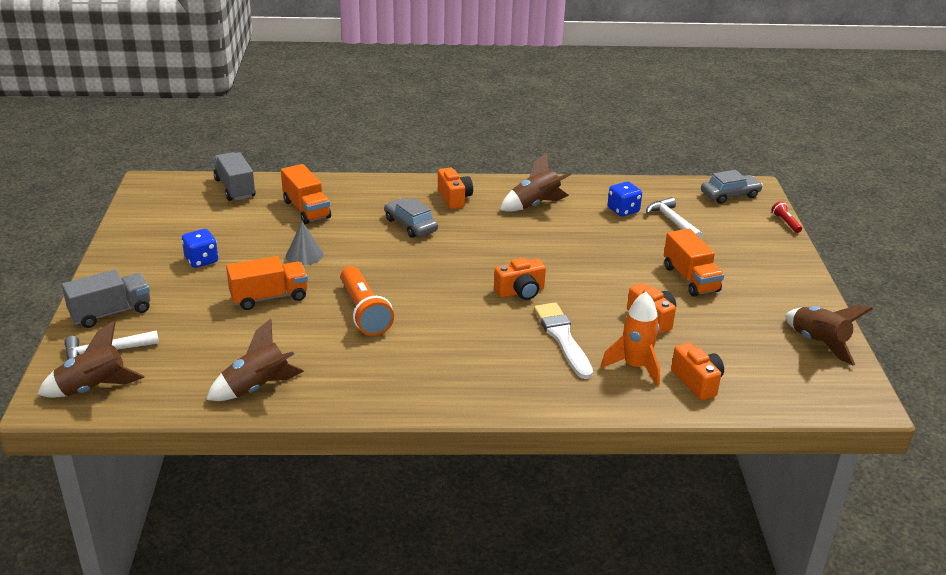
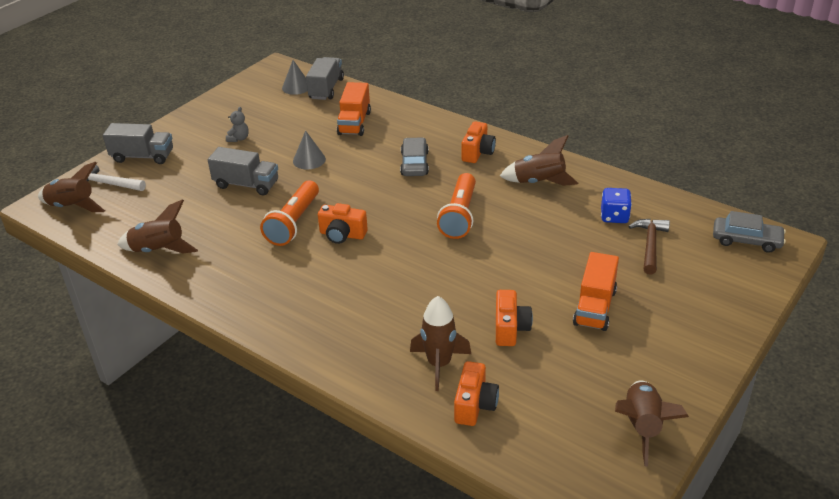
camera: 40 degrees right, 5 degrees up
blue dice [182,229,218,268] -> grey teddy bear [226,107,249,142]
orange truck [226,256,308,310] -> grey truck [208,147,278,196]
orange camera [494,258,546,300] -> orange camera moved to [318,203,368,244]
white brush [534,303,593,379] -> none
orange rocket [601,292,660,386] -> brown rocket [410,296,471,391]
white hammer [646,197,703,239] -> brown hammer [628,219,670,275]
red flashlight [772,201,802,233] -> none
none -> grey cone [282,60,308,95]
none -> orange flashlight [437,173,476,239]

